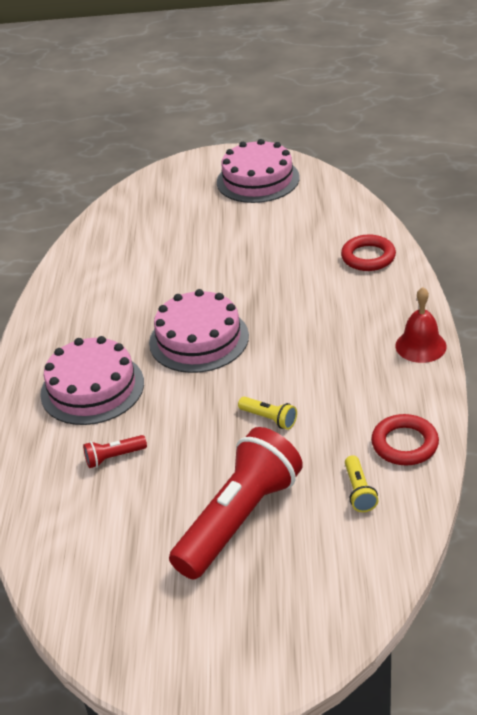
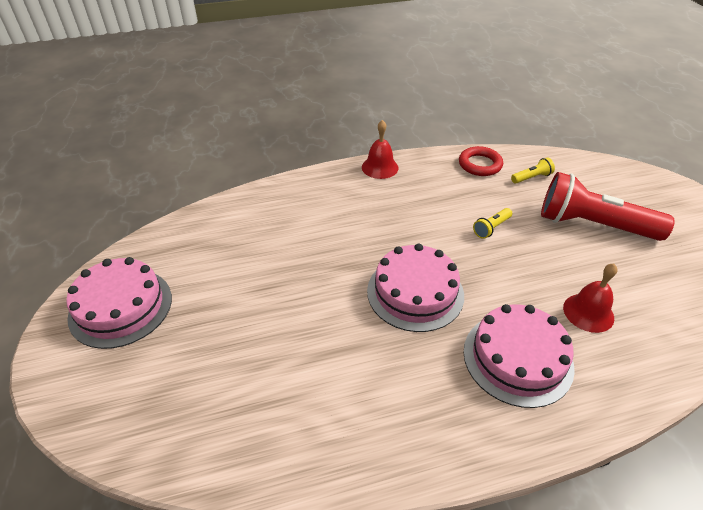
camera: 110 degrees left, 5 degrees up
red flashlight [83,435,147,468] -> red bell [563,264,617,333]
yellow flashlight [238,397,297,430] -> yellow flashlight turned 150 degrees counterclockwise [473,208,512,239]
red ring [341,234,396,271] -> none

